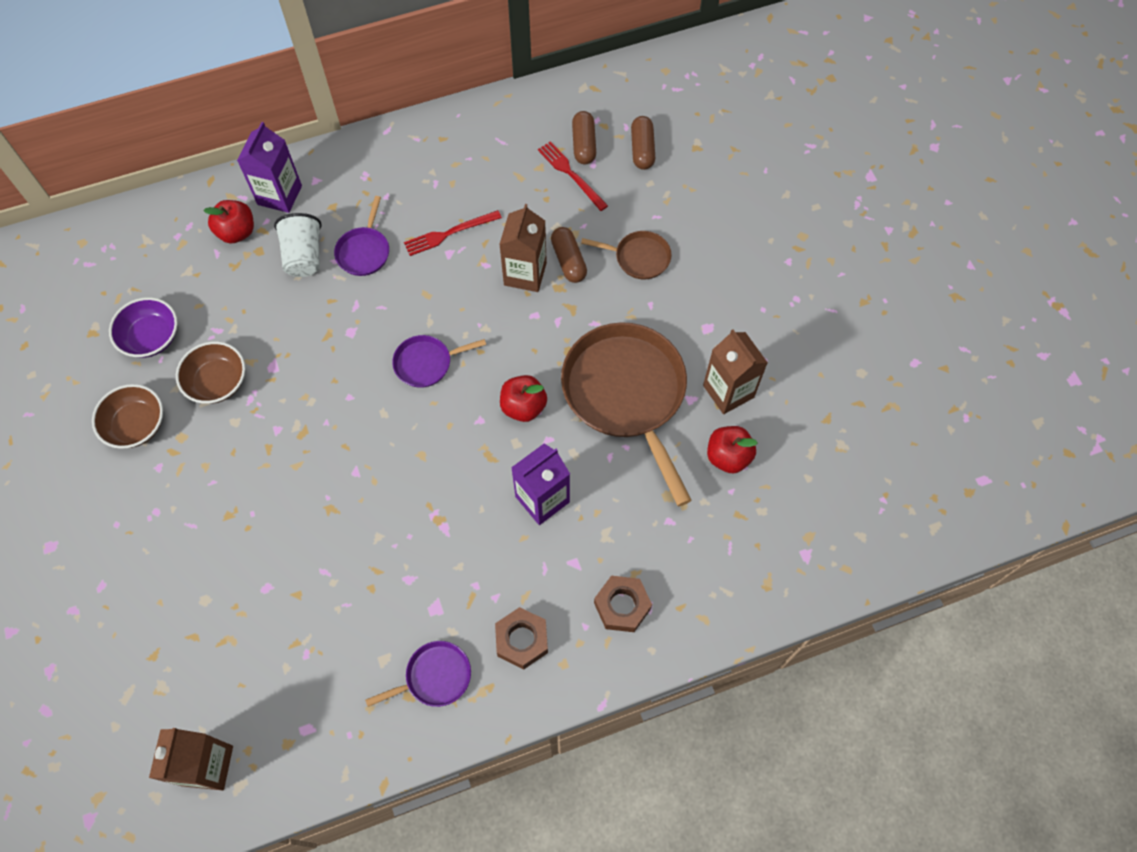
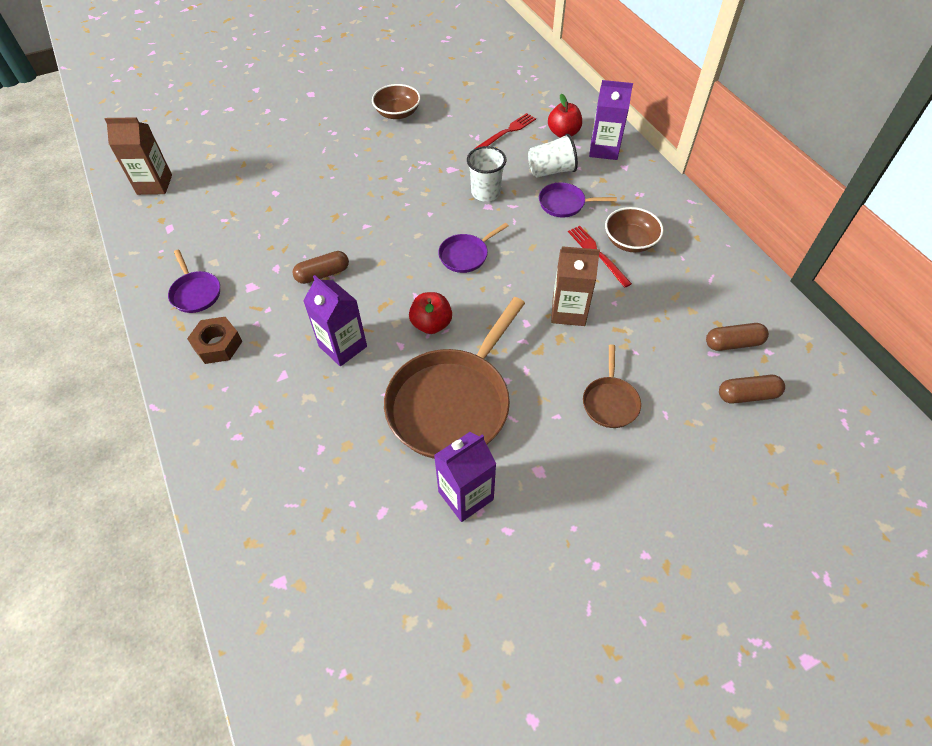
camera: 85 degrees right, 10 degrees down
purple bowl [109,297,178,358] -> none
brown bowl [176,341,245,404] -> brown bowl moved to [605,207,664,252]
purple pan [392,335,486,388] -> purple pan turned 105 degrees counterclockwise [438,223,509,273]
red fork [538,141,608,211] -> red fork moved to [474,113,536,149]
brown capsule [551,227,587,283] -> brown capsule moved to [293,251,349,284]
brown pan [561,322,692,506] -> brown pan turned 150 degrees clockwise [384,297,525,459]
brown nut [594,576,652,632] -> none
brown carton [703,329,768,414] -> purple carton [434,432,496,522]
red apple [707,426,758,474] -> none
none -> white cup [467,146,507,202]

